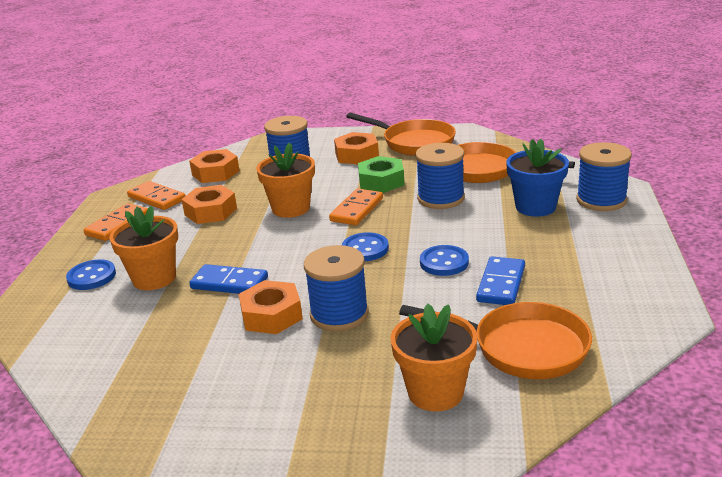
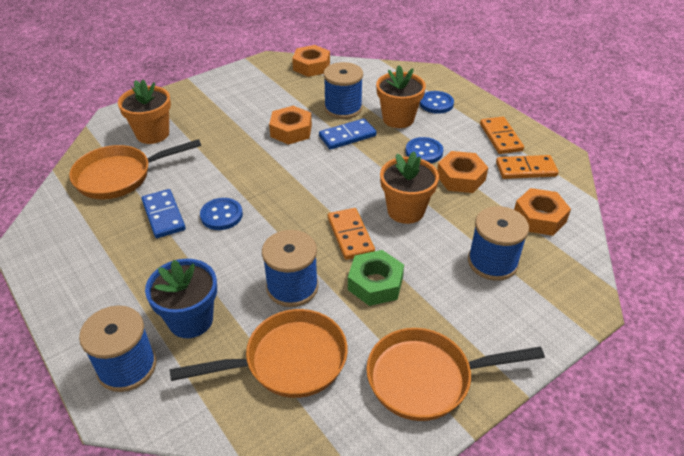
camera: 135 degrees right, 15 degrees up
blue spool [304,245,369,331] -> blue spool moved to [323,62,363,119]
orange nut [334,132,379,164] -> orange nut moved to [292,45,330,77]
blue button [342,232,389,261] -> blue button moved to [406,137,443,163]

